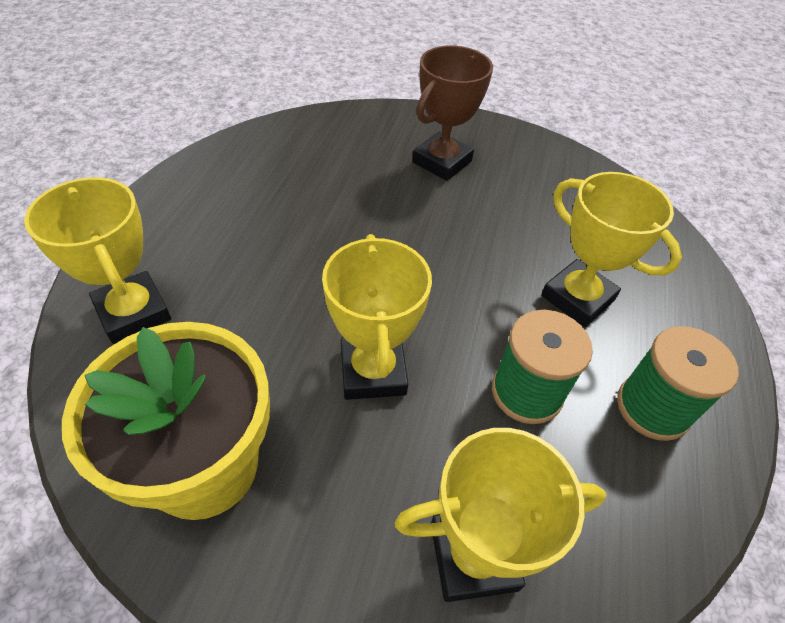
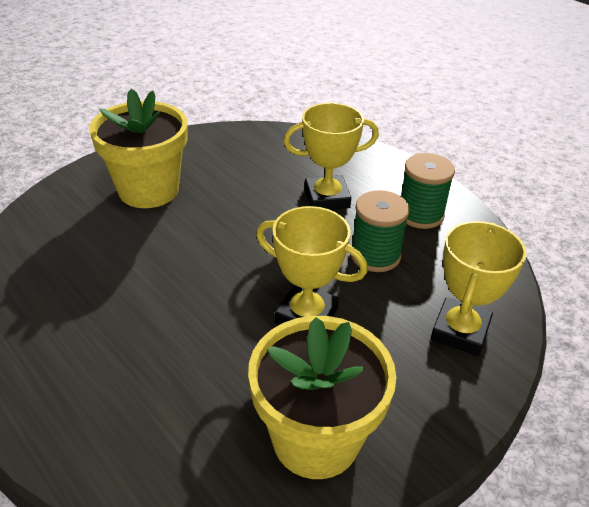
camera: 55 degrees left, 10 degrees down
yellow trophy [24,177,171,344] -> none
brown trophy [412,46,493,181] -> yellow flower pot [89,89,187,208]

